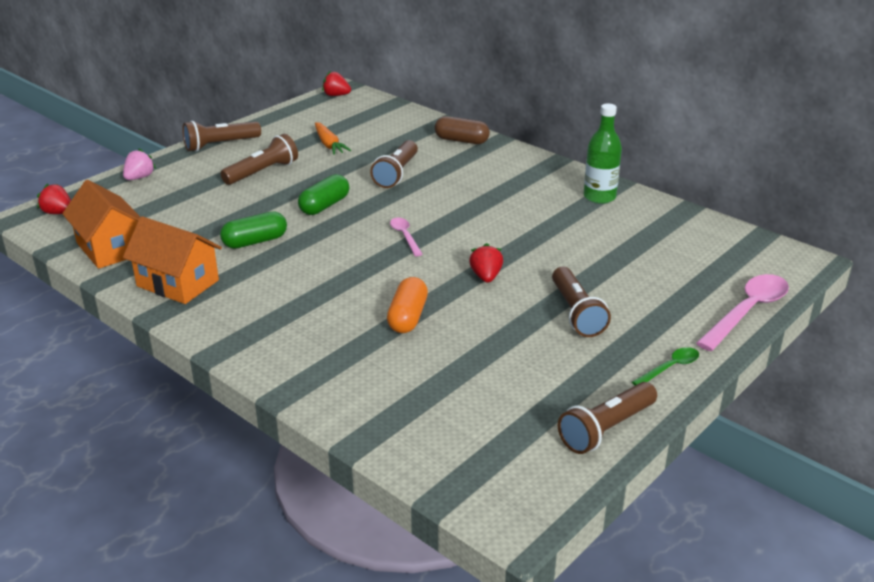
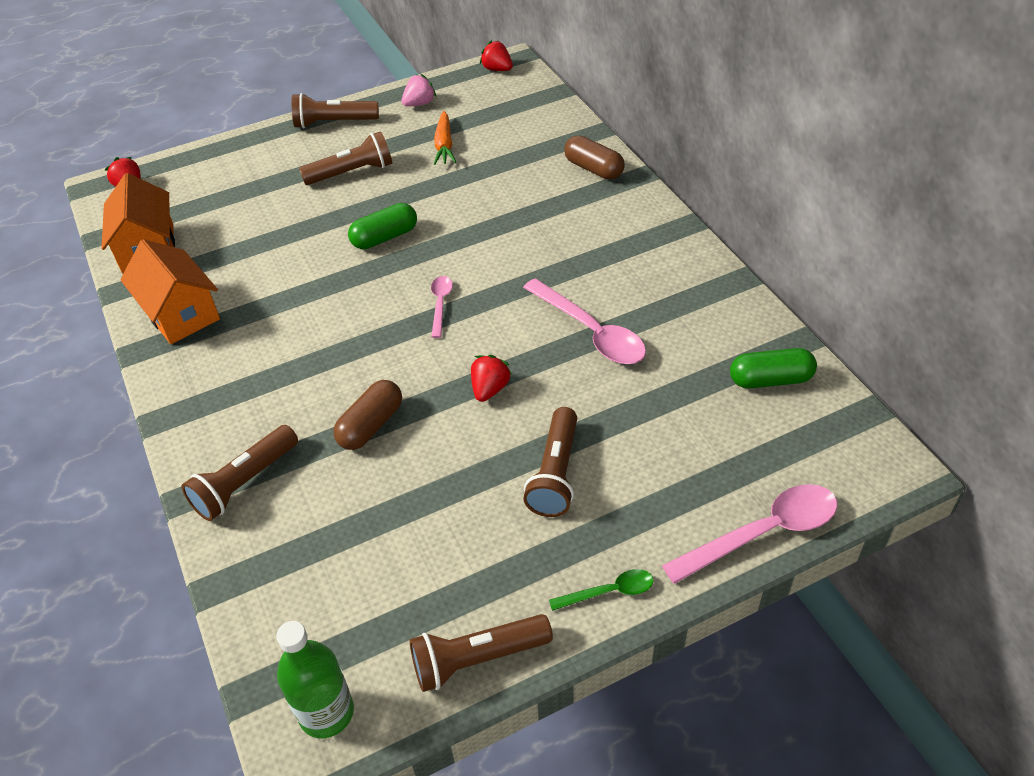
camera: 25 degrees right, 15 degrees up
pink strawberry [123,148,156,180] -> pink strawberry moved to [402,74,436,106]
green capsule [220,211,287,249] -> green capsule moved to [730,348,817,388]
brown flashlight [370,140,418,188] -> brown flashlight moved to [182,425,298,521]
orange capsule [387,277,428,333] -> brown capsule [333,380,402,450]
green bottle [584,104,622,204] -> green bottle moved to [276,621,354,738]
none -> pink spoon [523,278,646,364]

